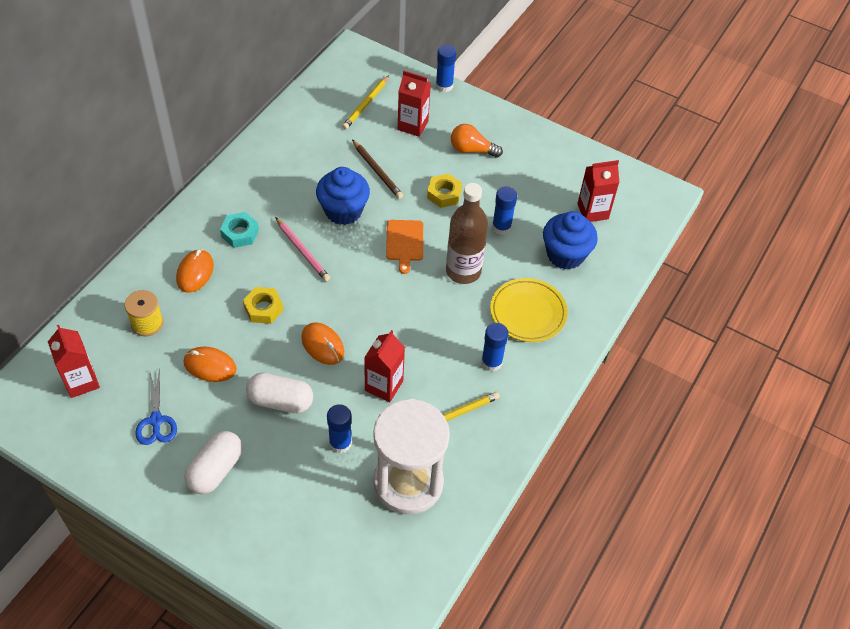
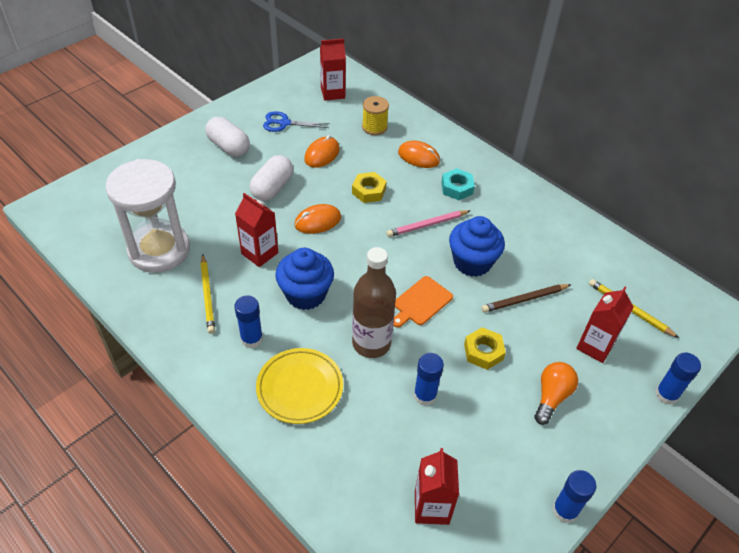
camera: 105 degrees right, 5 degrees down
blue glue stick [327,404,352,453] -> blue glue stick moved to [552,470,596,523]
orange cutting board [386,220,423,274] -> orange cutting board turned 60 degrees counterclockwise [393,276,453,327]
blue cupcake [543,211,598,270] -> blue cupcake moved to [275,248,334,310]

